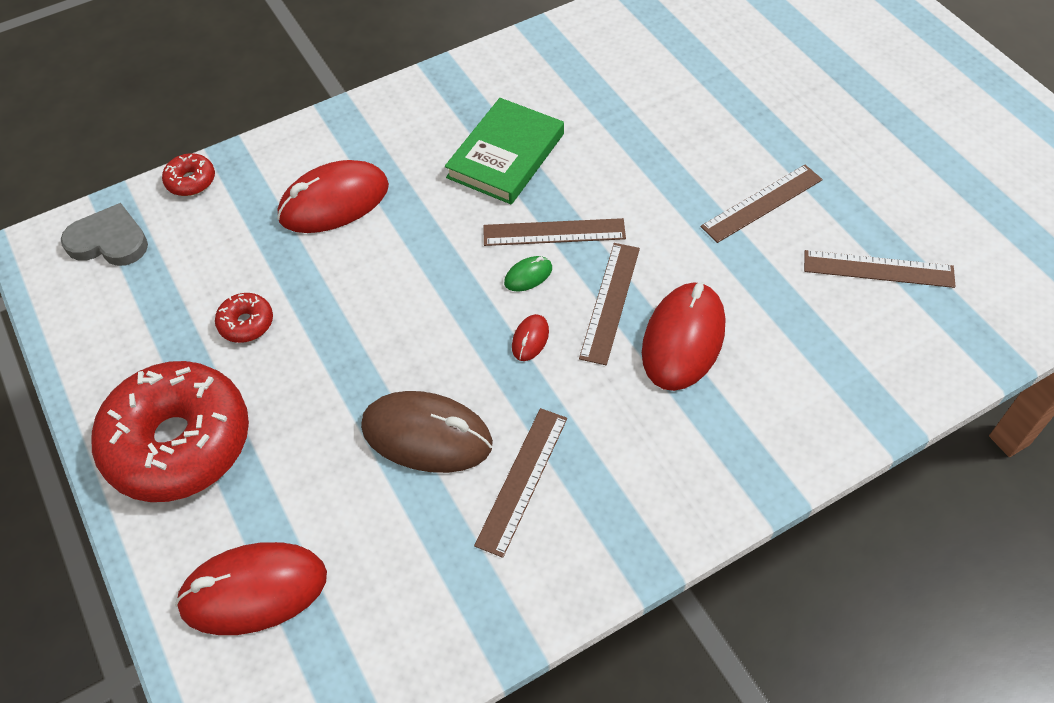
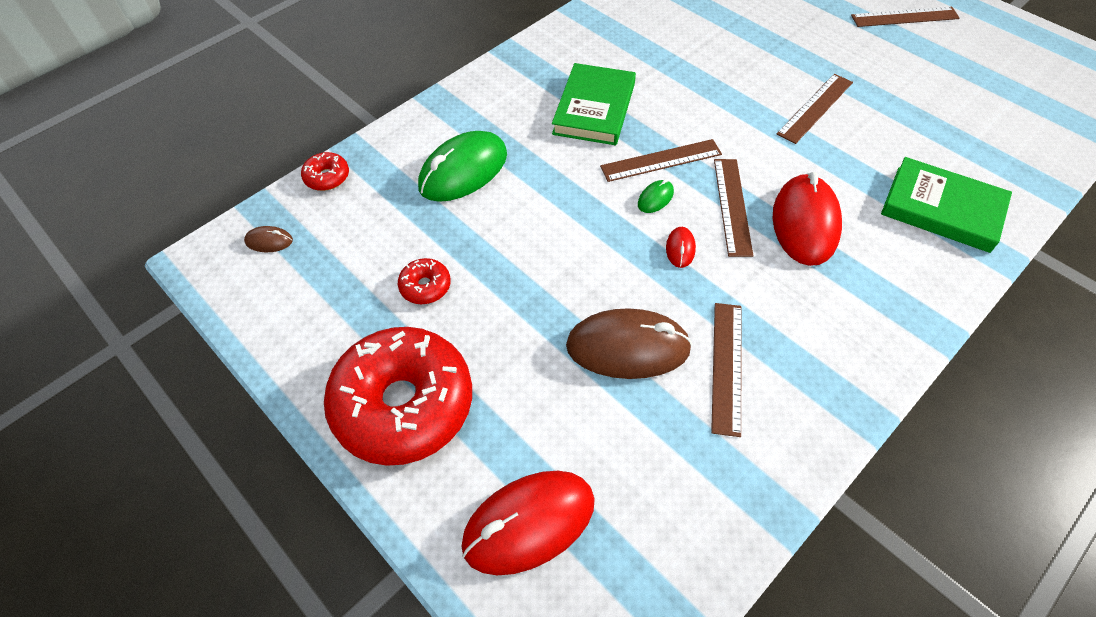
camera: 15 degrees left, 0 degrees up
grey heart [61,203,148,266] -> brown mouse [244,226,293,252]
red mouse [277,160,389,233] -> green mouse [418,131,507,202]
brown ruler [804,250,956,288] -> brown ruler moved to [851,7,960,27]
none -> green book [881,157,1012,253]

